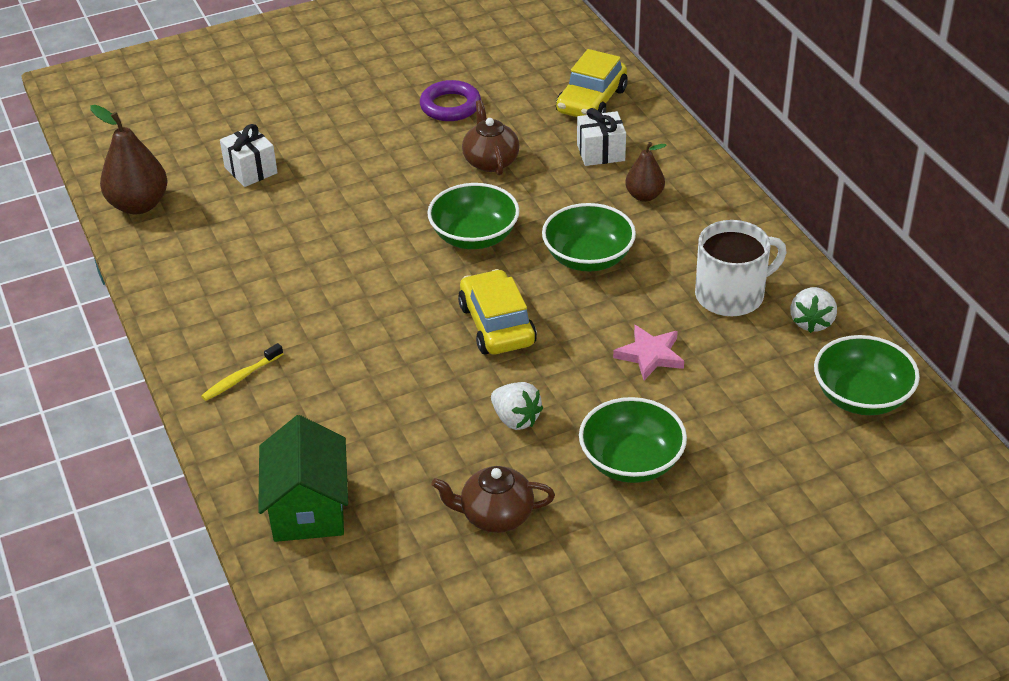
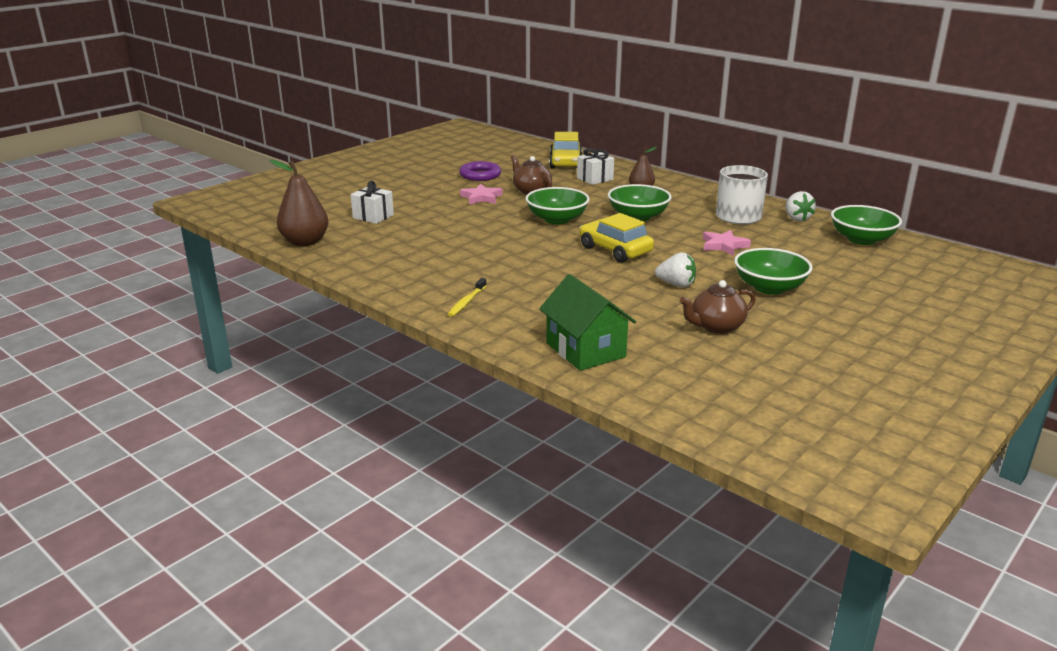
camera: 25 degrees left, 15 degrees down
none -> pink star [460,184,503,204]

